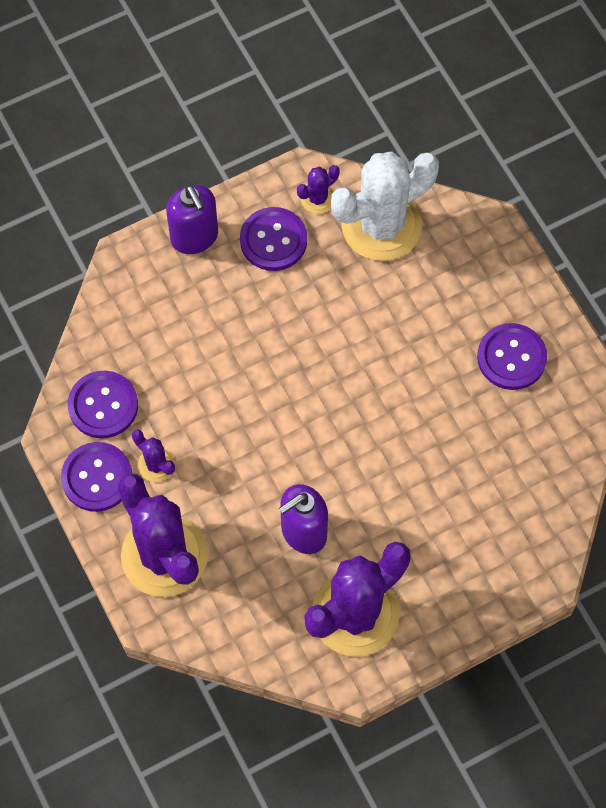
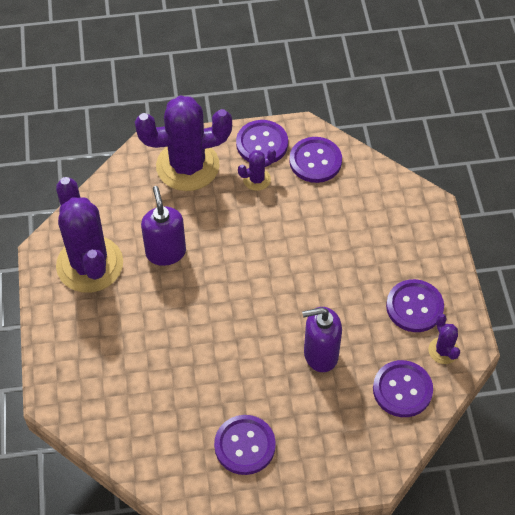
camera: 110 degrees right, 10 degrees down
purple soap dispenser [166,185,218,254] -> purple soap dispenser moved to [302,307,342,372]
white cactus [331,151,439,261] -> purple button [373,360,433,417]

